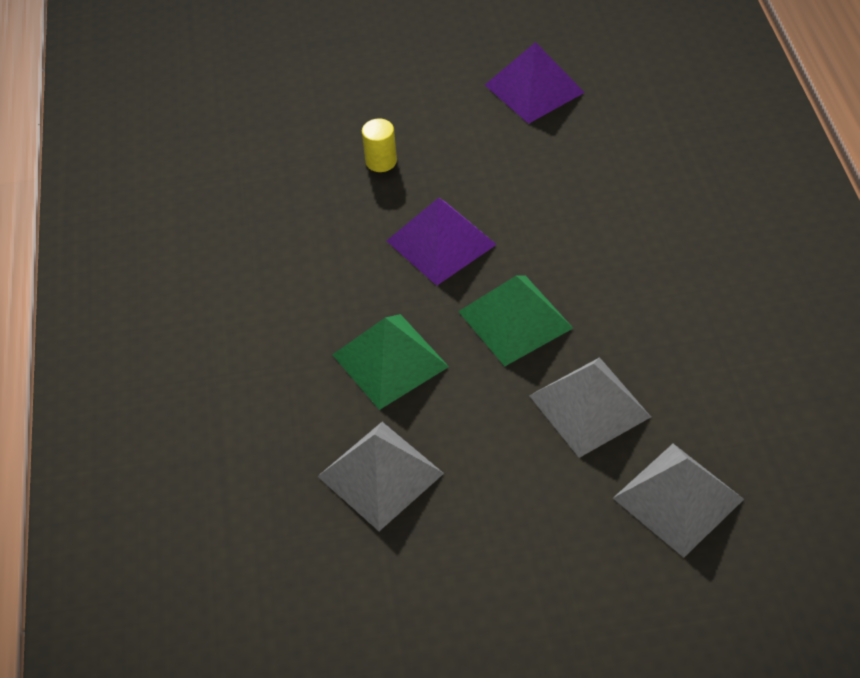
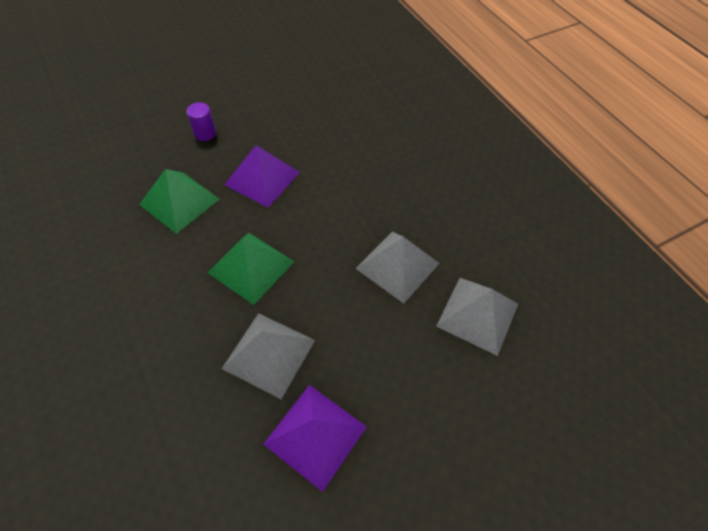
camera: 25 degrees left, 5 degrees up
yellow cylinder [362,119,397,172] -> purple cylinder [187,102,216,141]
green pyramid [458,275,573,366] -> green pyramid moved to [139,169,220,234]
purple pyramid [485,42,585,124] -> purple pyramid moved to [263,385,367,492]

